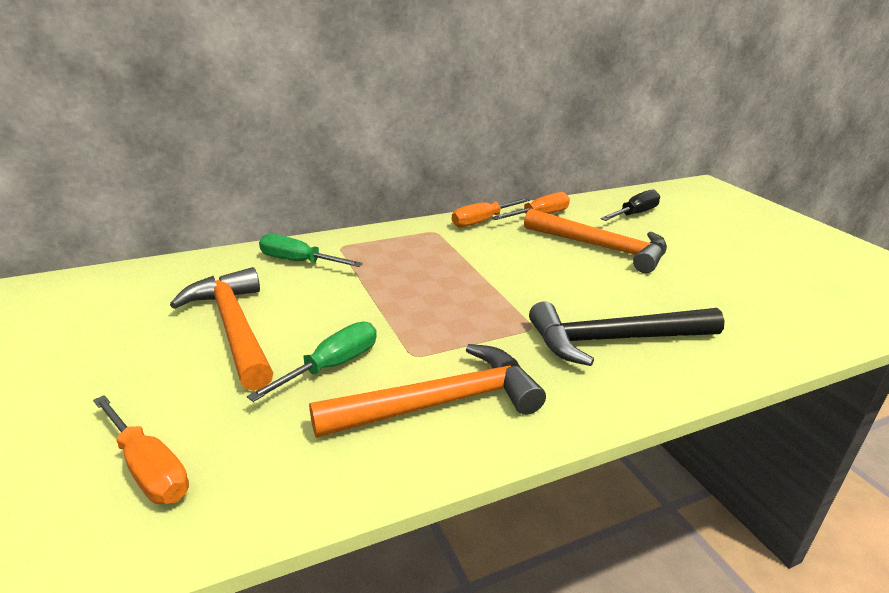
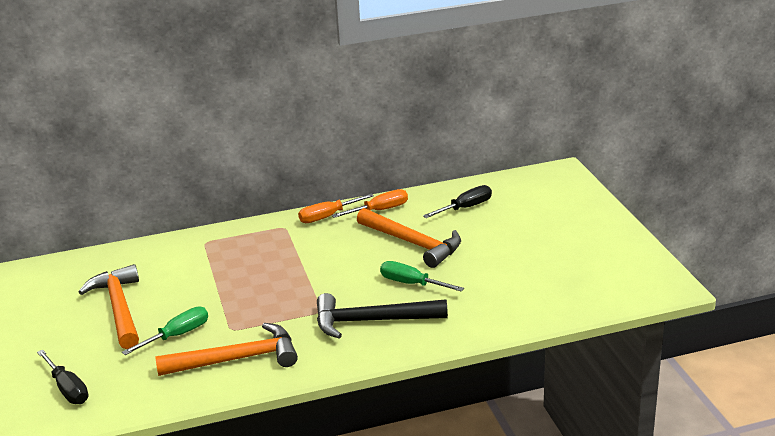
camera: 10 degrees right, 0 degrees up
orange screwdriver [93,395,189,504] -> black screwdriver [37,350,89,404]
green screwdriver [259,234,363,267] -> green screwdriver moved to [380,261,464,292]

